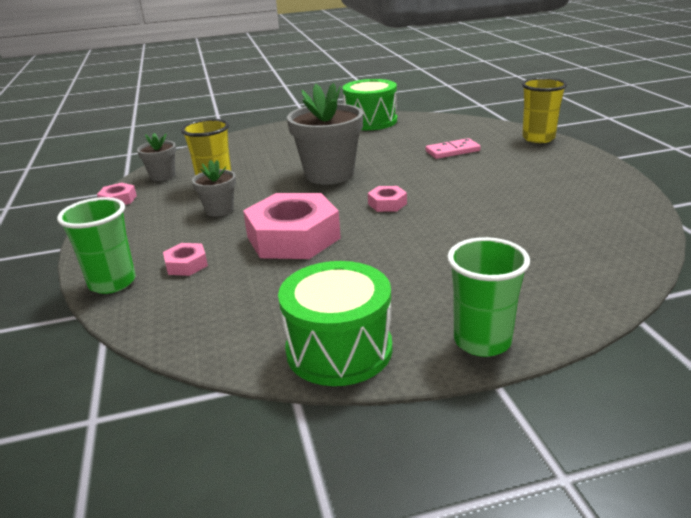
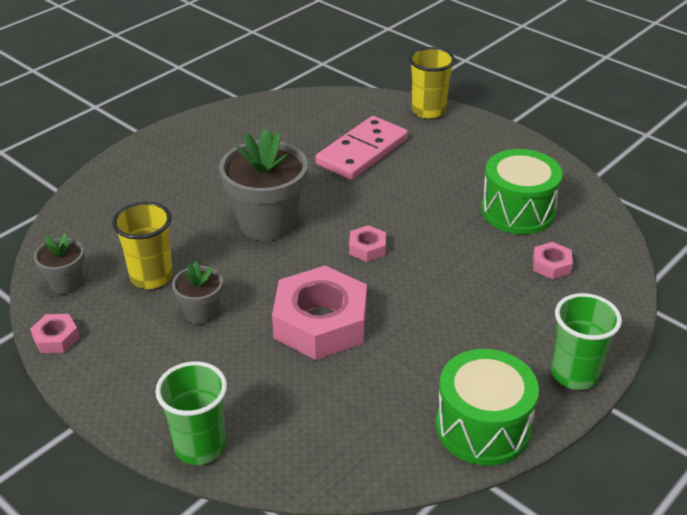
camera: 35 degrees left, 10 degrees up
pink nut [163,243,208,276] -> pink nut moved to [533,242,573,279]
green drum [342,79,397,130] -> green drum moved to [481,149,563,234]
pink domino [426,138,481,159] -> pink domino [315,116,408,180], size x1.71

